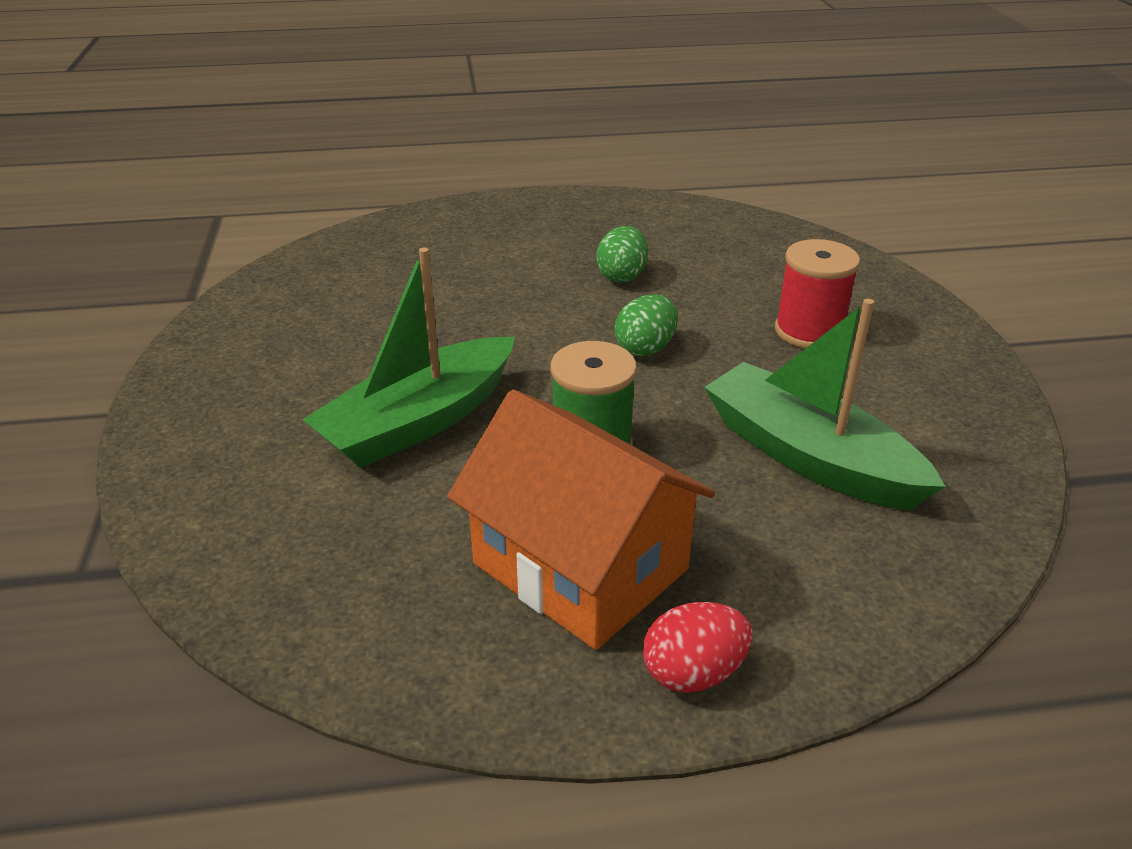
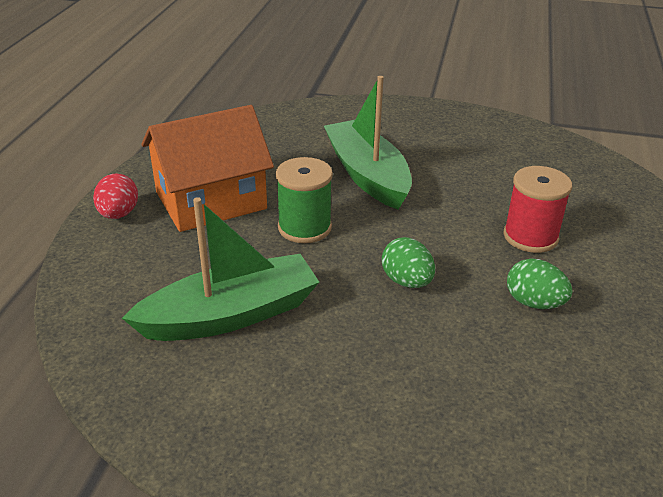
camera: 110 degrees right, 0 degrees up
red spool [775,239,860,349] -> red spool moved to [503,166,572,253]

